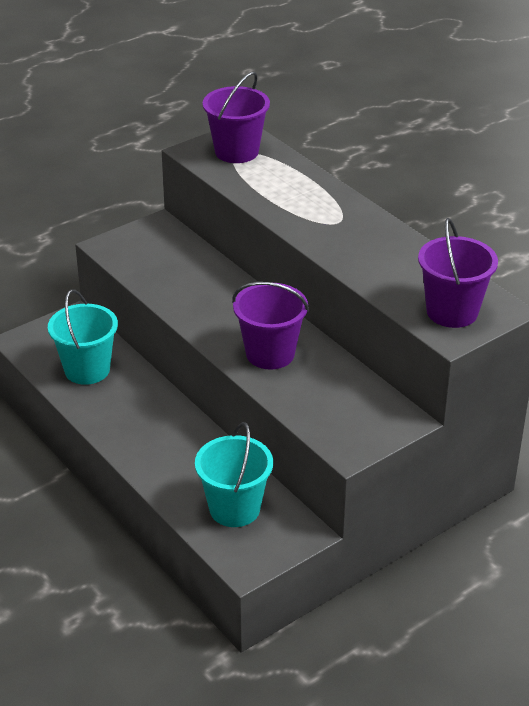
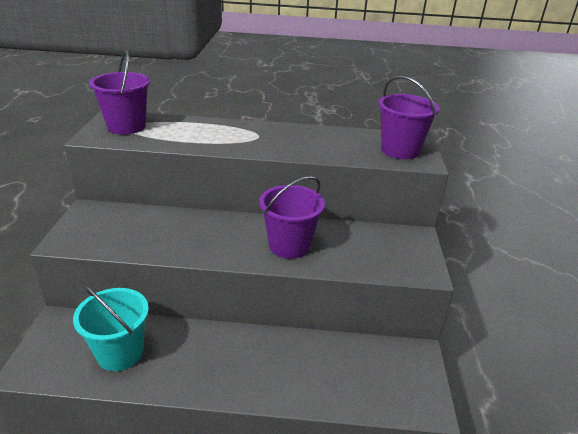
camera: 50 degrees left, 5 degrees down
turquoise bucket [195,422,273,527] -> none

